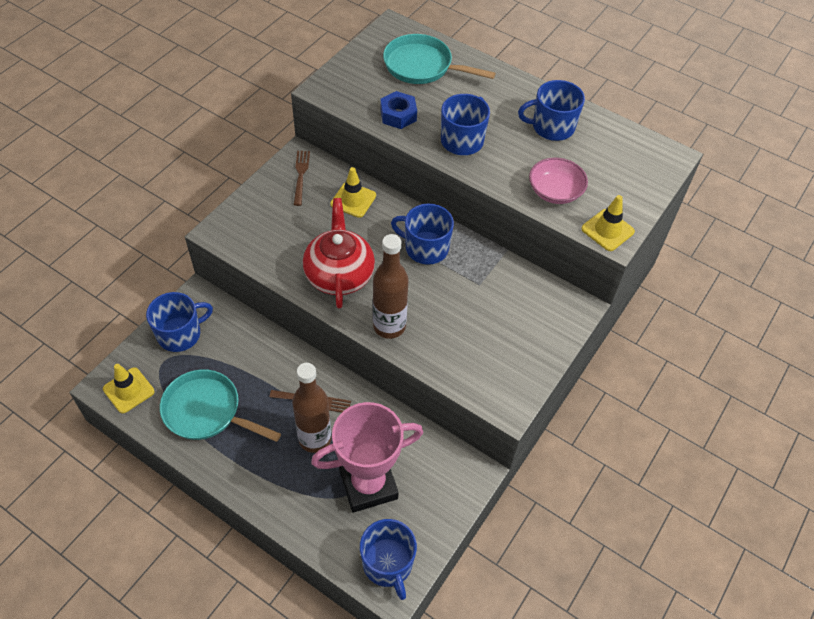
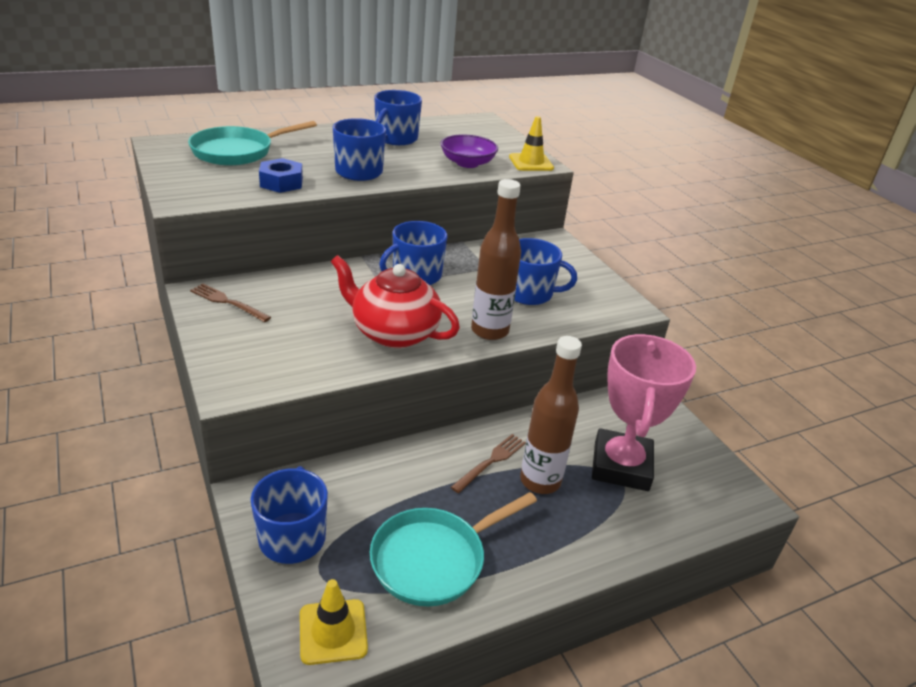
camera: 60 degrees left, 20 degrees down
yellow traffic cone [330,167,376,218] -> none
blue mug [360,519,417,600] -> blue mug moved to [514,238,577,305]
pink bowl [529,158,588,204] -> purple bowl [441,135,498,168]

